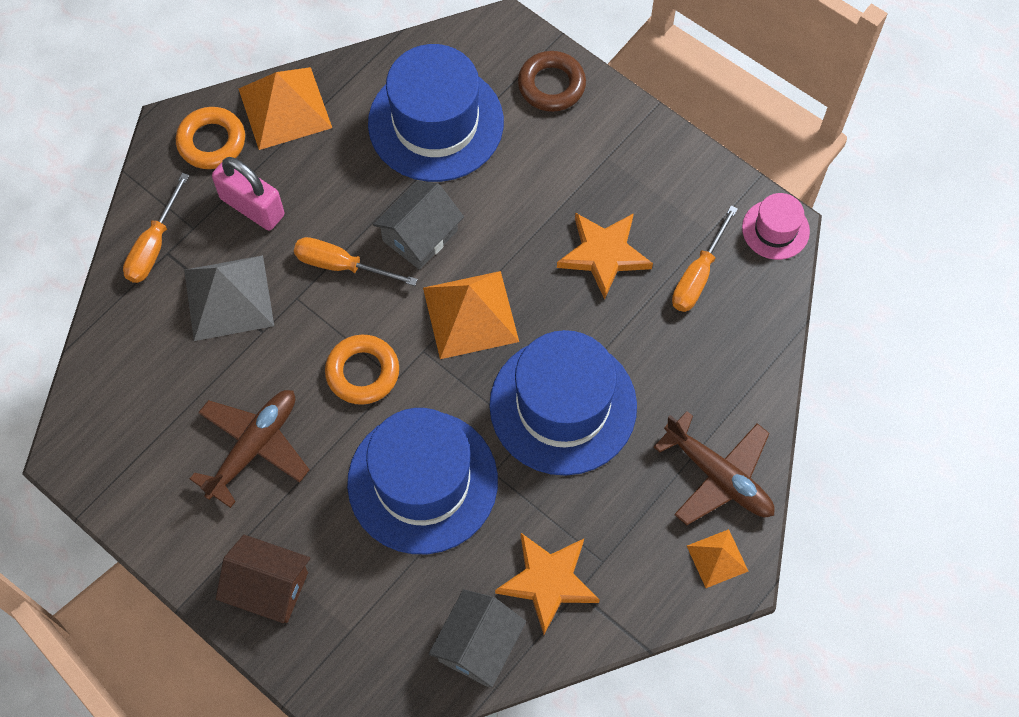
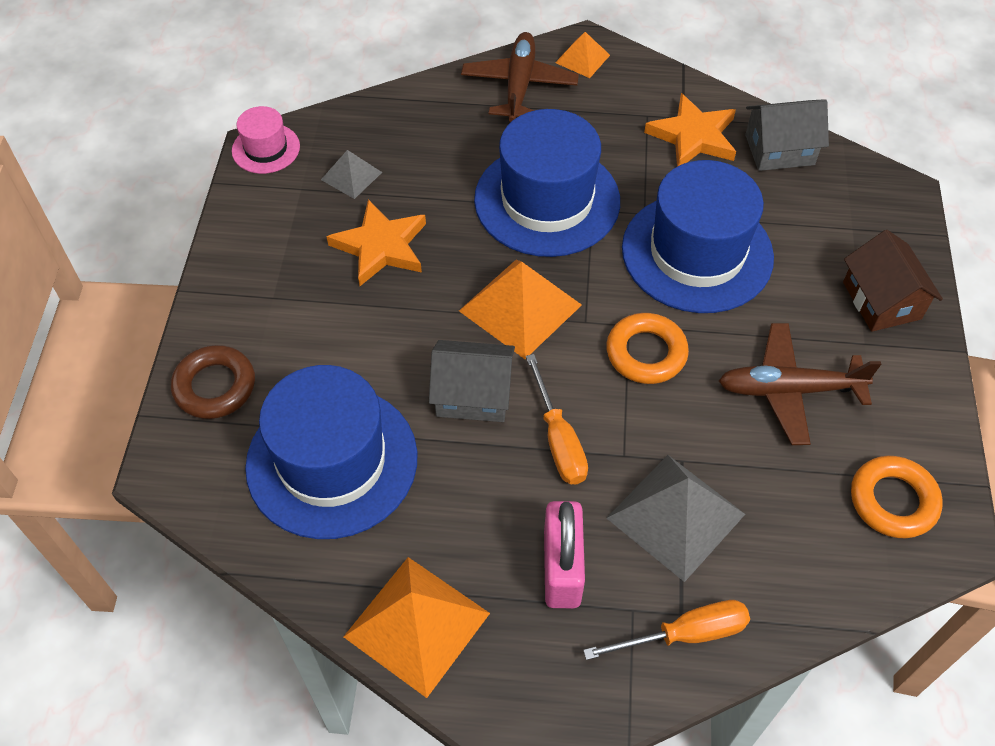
camera: 125 degrees left, 10 degrees down
orange ring [176,107,245,169] -> orange ring moved to [851,456,943,538]
orange screwdriver [672,206,738,312] -> grey pyramid [321,150,382,199]

